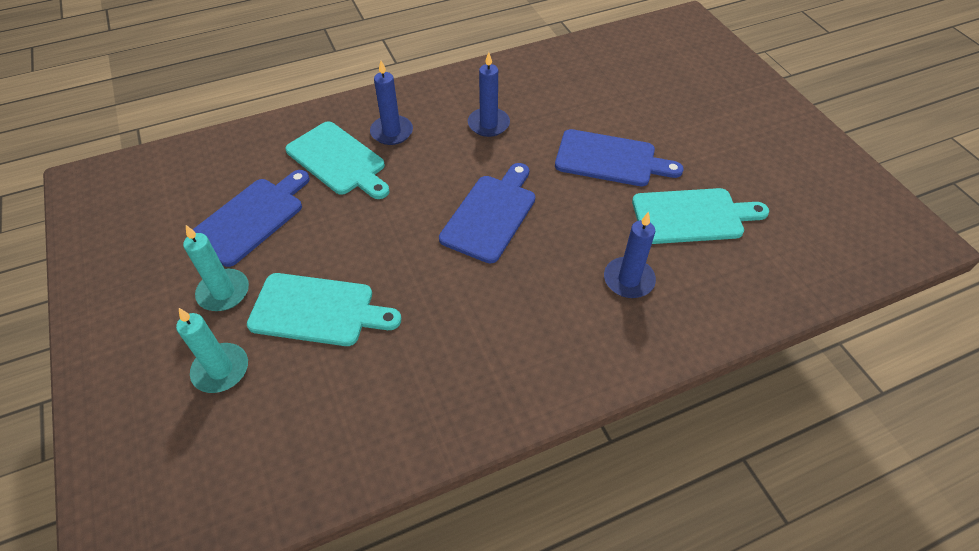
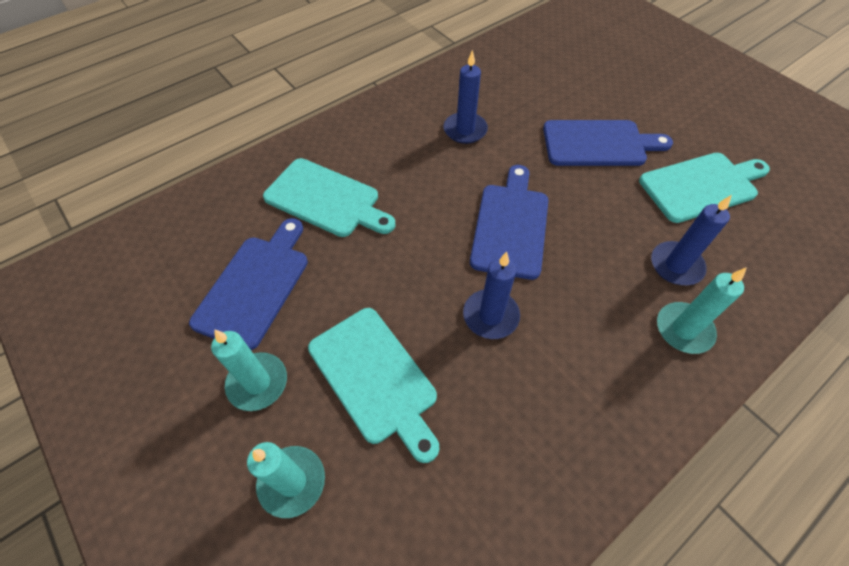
camera: 15 degrees left, 5 degrees up
turquoise cutting board [247,273,401,346] -> turquoise cutting board turned 60 degrees clockwise [308,308,439,463]
blue candle [370,61,413,145] -> blue candle moved to [463,252,520,339]
none -> turquoise candle [657,267,747,354]

